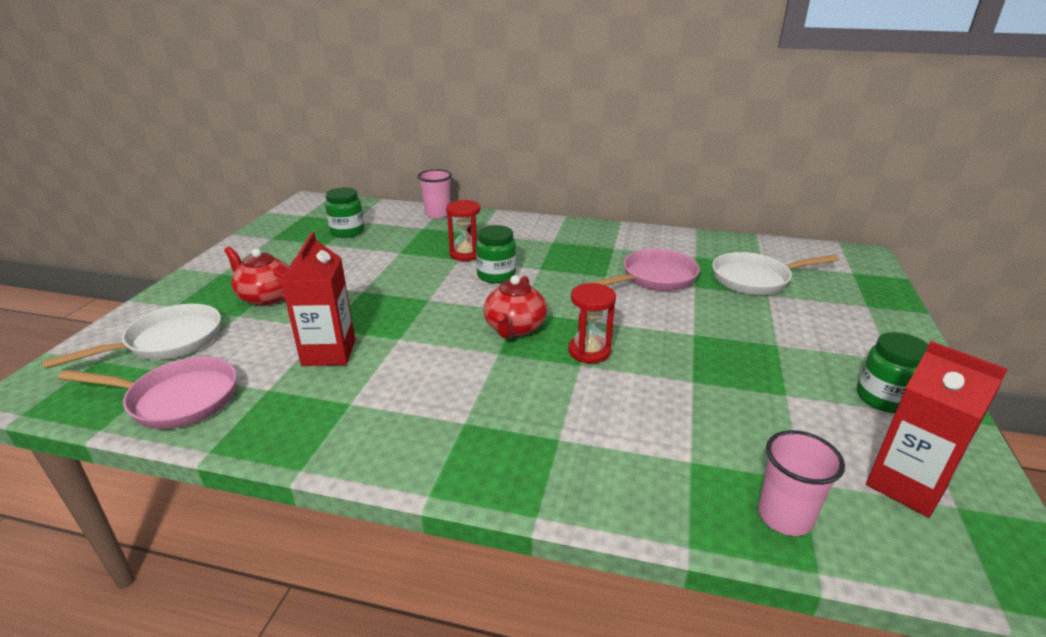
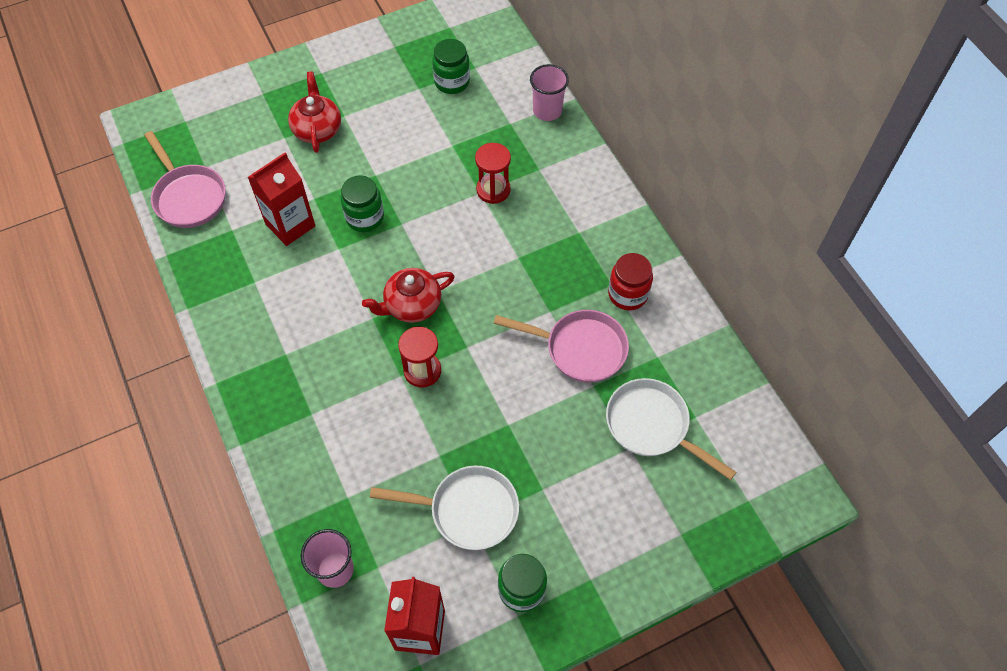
camera: 50 degrees right, 30 degrees up
white pan [42,304,221,369] -> white pan moved to [370,466,519,550]
green jar [476,225,516,284] -> green jar moved to [341,175,384,232]
none -> red jar [608,253,653,310]

